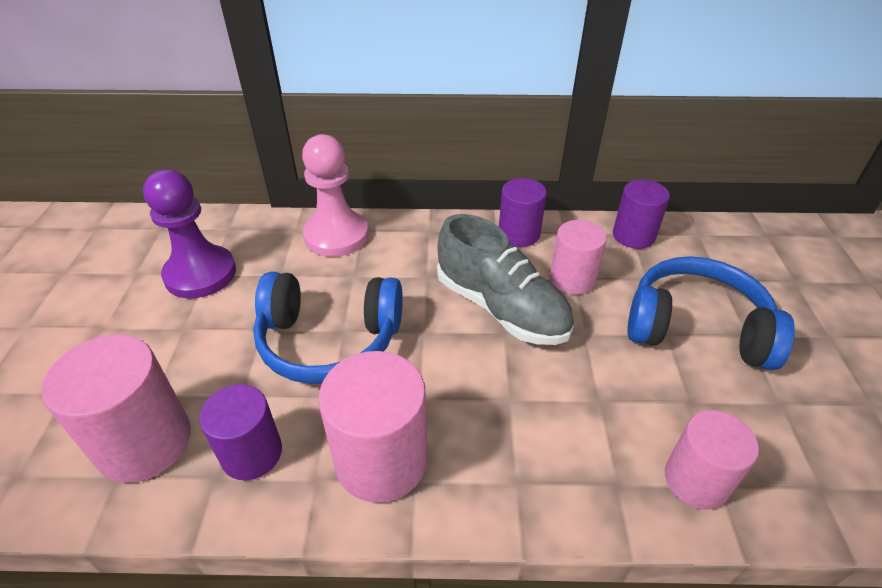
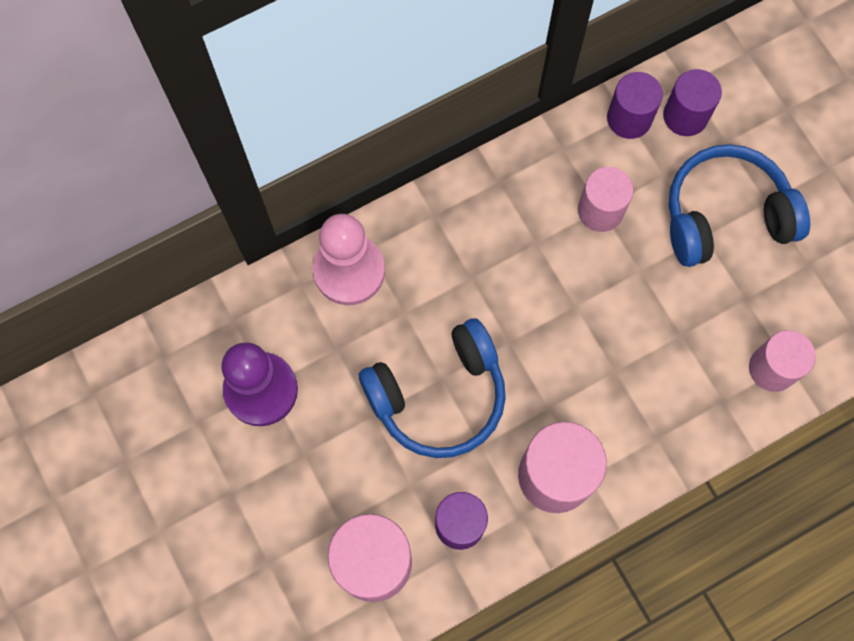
camera: 30 degrees left, 30 degrees up
grey shoe [437,214,574,345] -> none
purple cylinder [499,178,547,247] -> purple cylinder moved to [663,69,722,136]

